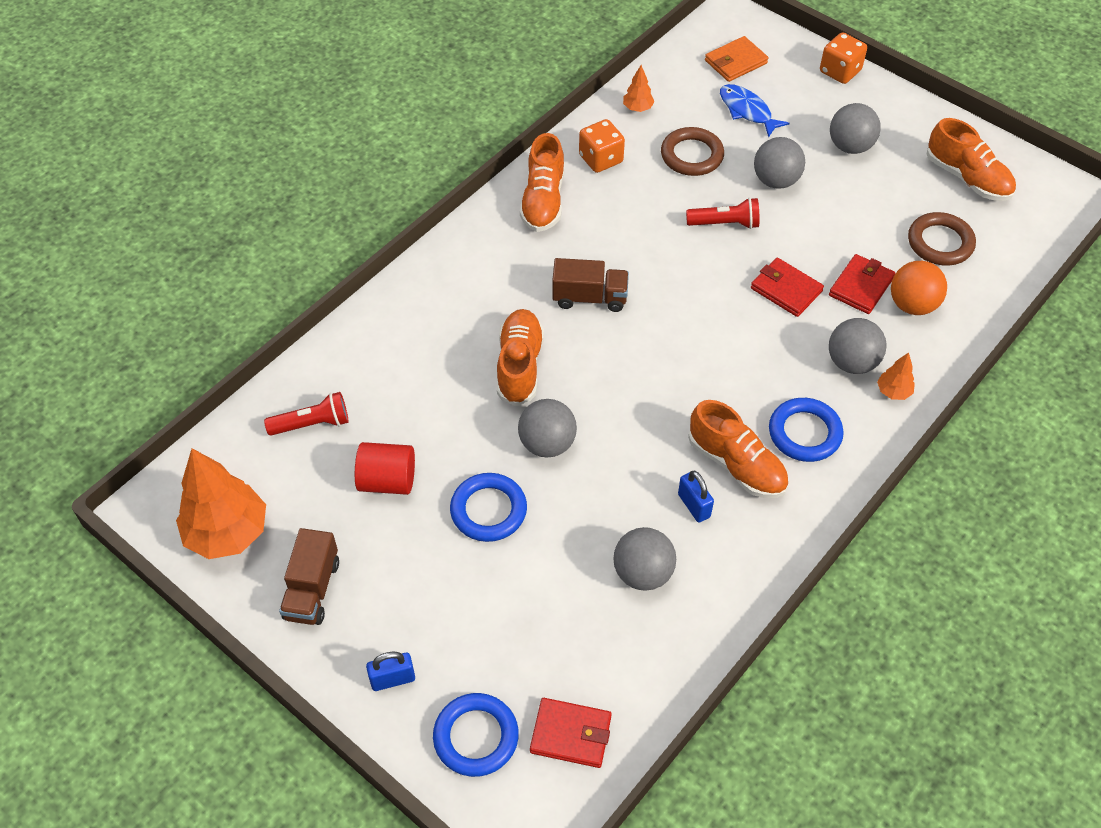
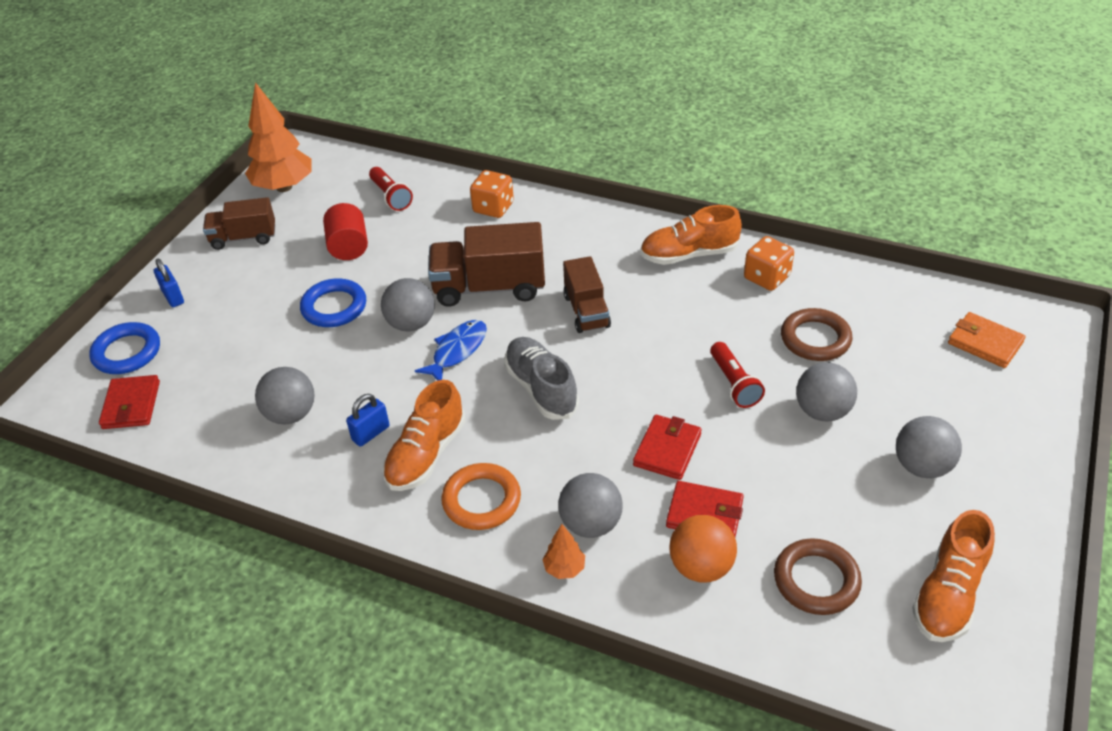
camera: 75 degrees right, 10 degrees down
orange shoe [497,309,544,407] -> brown truck [428,222,545,307]
orange tree [623,65,654,112] -> none
blue fish [720,84,790,138] -> blue fish moved to [415,320,487,380]
blue ring [769,398,844,462] -> orange ring [441,463,521,530]
orange dice [820,32,867,84] -> orange dice moved to [470,170,514,218]
none -> grey shoe [504,337,579,420]

